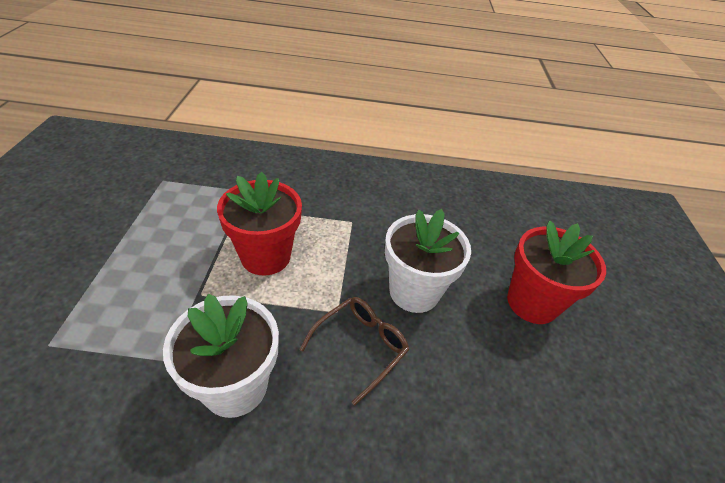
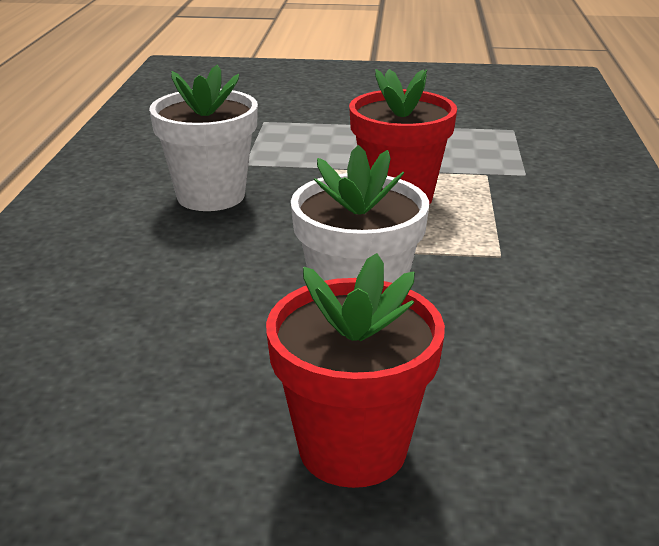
camera: 95 degrees right, 15 degrees down
brown glasses [299,297,409,405] -> none

